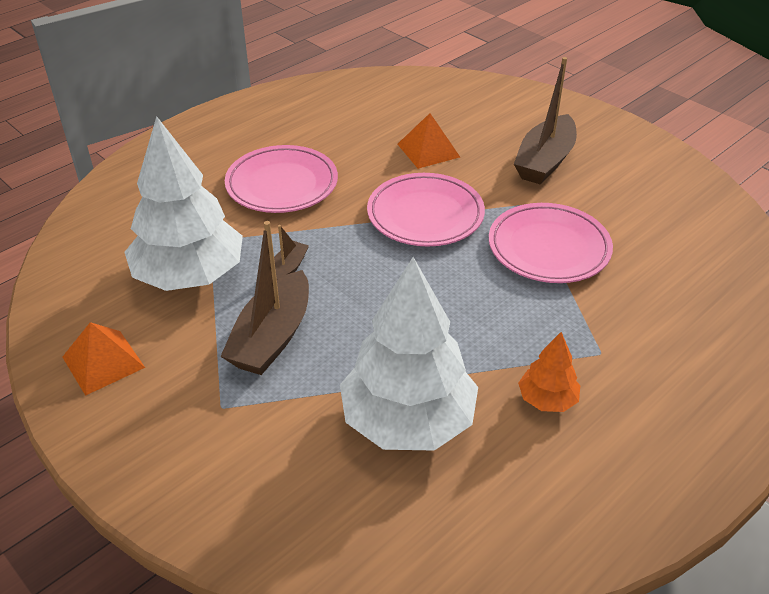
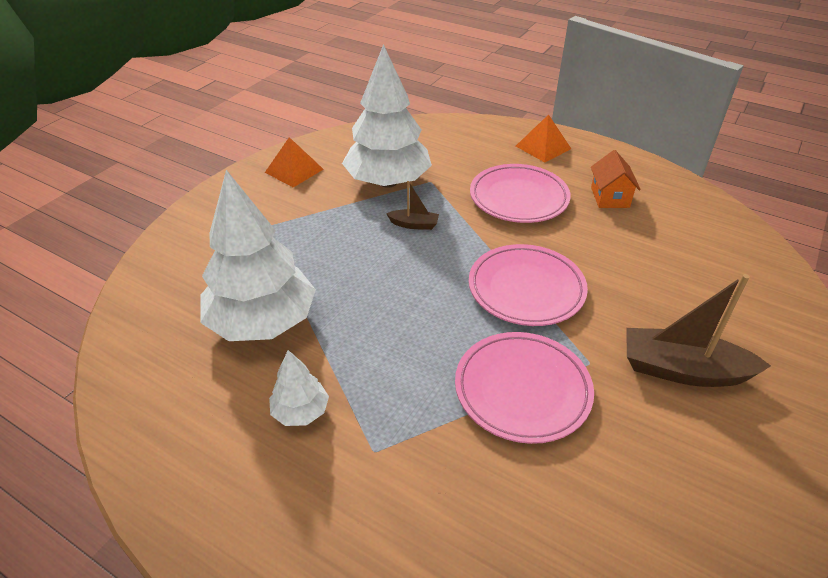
camera: 75 degrees right, 0 degrees up
brown boat [220,221,309,375] -> none
orange pyramid [398,113,460,169] -> orange pyramid moved to [516,114,571,162]
orange tree [518,332,580,412] -> white tree [269,350,329,426]
none -> orange house [591,150,641,208]

